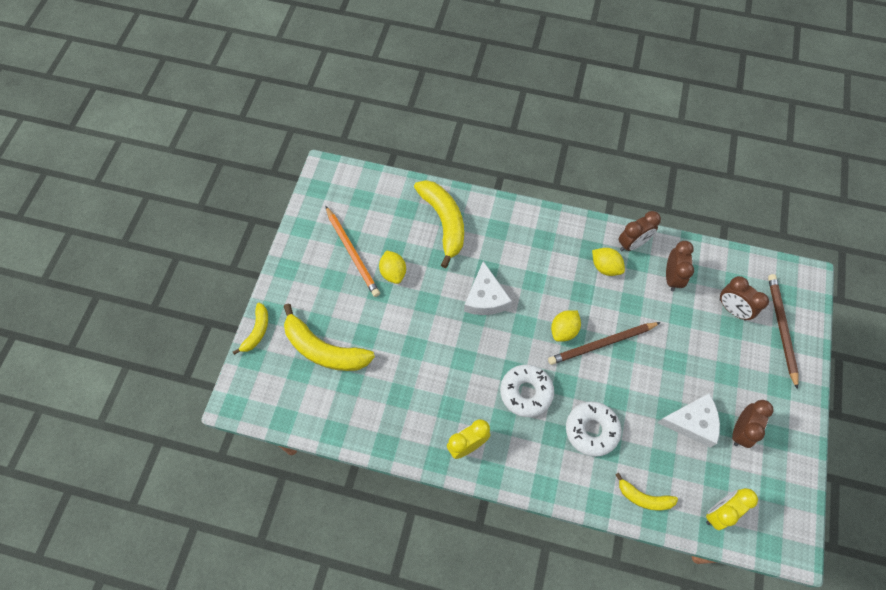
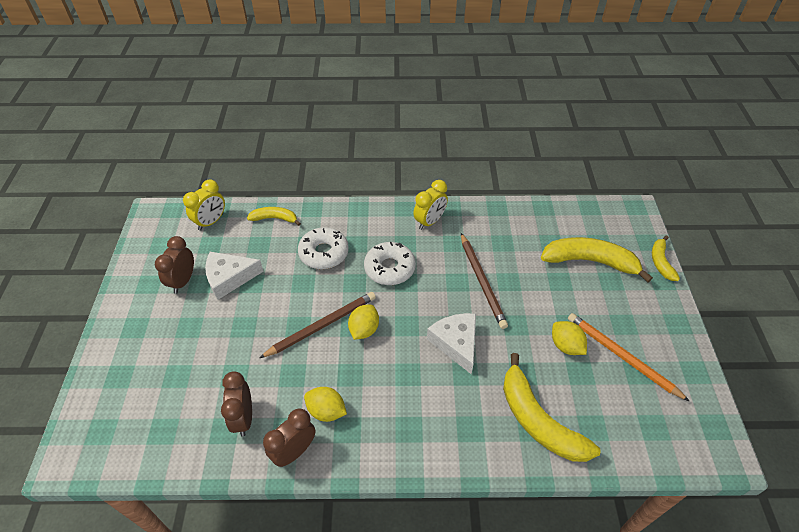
camera: 165 degrees right, 15 degrees down
brown clock [720,276,769,320] -> none
brown pencil [768,274,799,390] -> brown pencil moved to [461,233,508,329]

